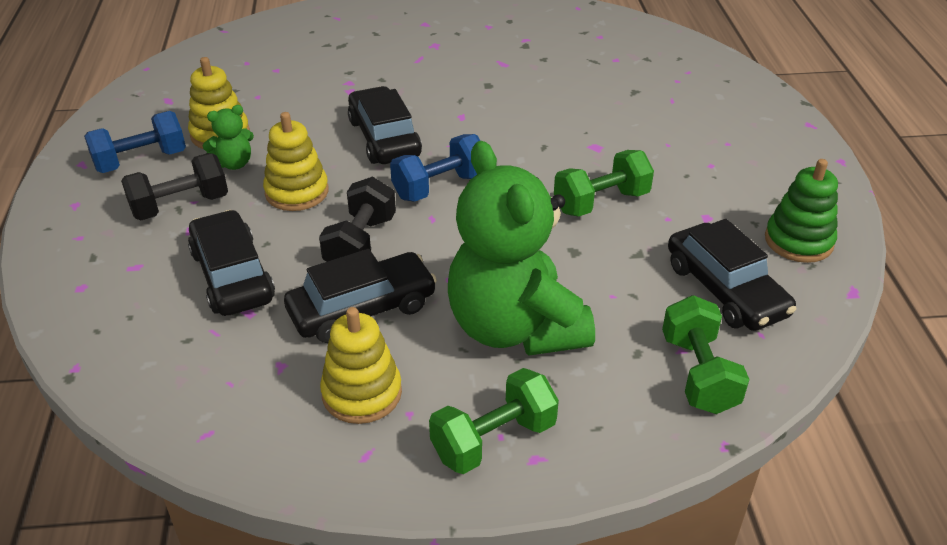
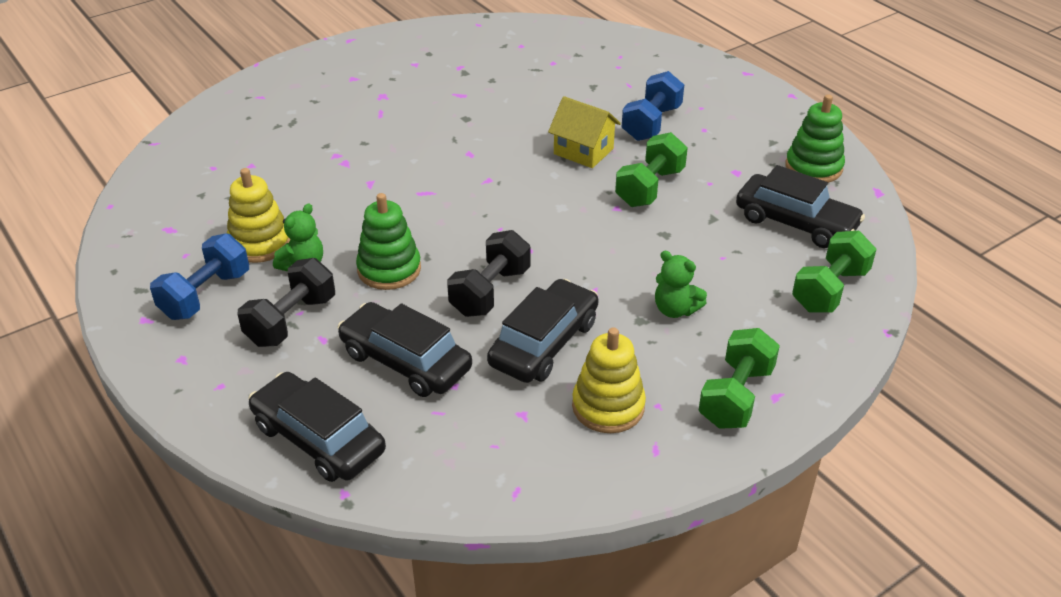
camera: 30 degrees left, 0 degrees up
yellow stacking toy [263,112,329,211] -> green stacking toy [356,193,421,290]
black dumbbell [319,177,396,262] -> black dumbbell turned 45 degrees clockwise [447,230,531,317]
black car [348,86,422,164] -> black car moved to [248,372,386,482]
blue dumbbell [390,134,480,202] -> blue dumbbell moved to [622,71,684,141]
green teddy bear [448,141,595,356] -> green teddy bear [655,251,707,318], size x0.41
green dumbbell [662,295,750,414] -> green dumbbell turned 75 degrees clockwise [792,231,877,313]
none -> yellow house [548,96,621,168]

